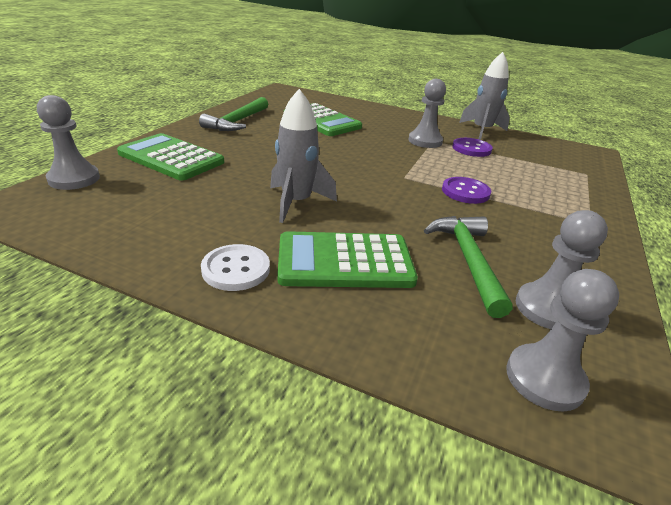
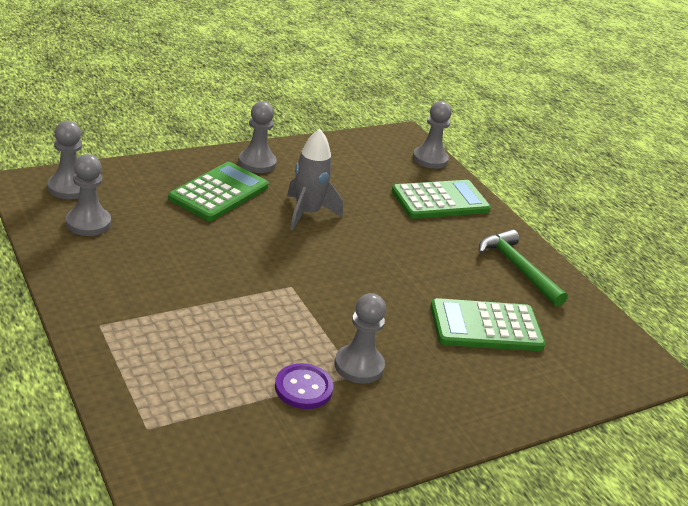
camera: 125 degrees right, 0 degrees up
white button [201,244,270,291] -> grey pawn [238,101,277,173]
green hammer [424,216,513,318] -> none
purple button [442,177,491,204] -> none
grey rocket [459,52,510,140] -> none

